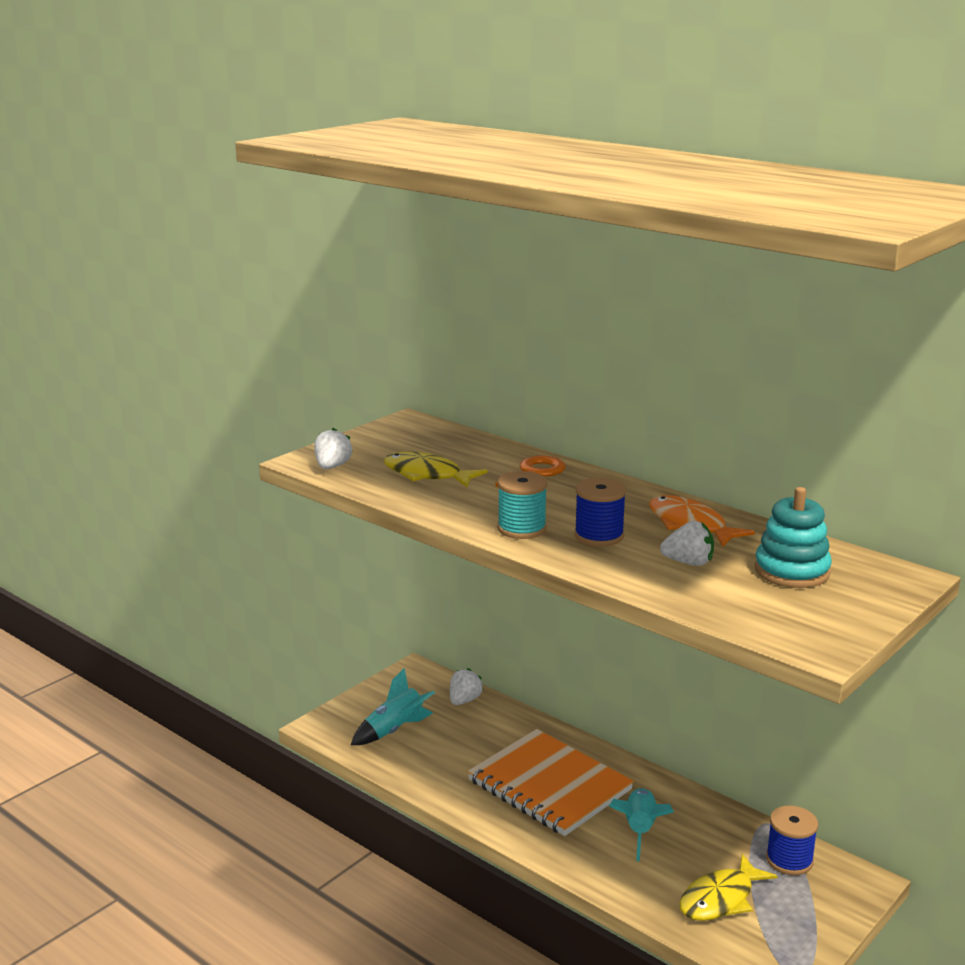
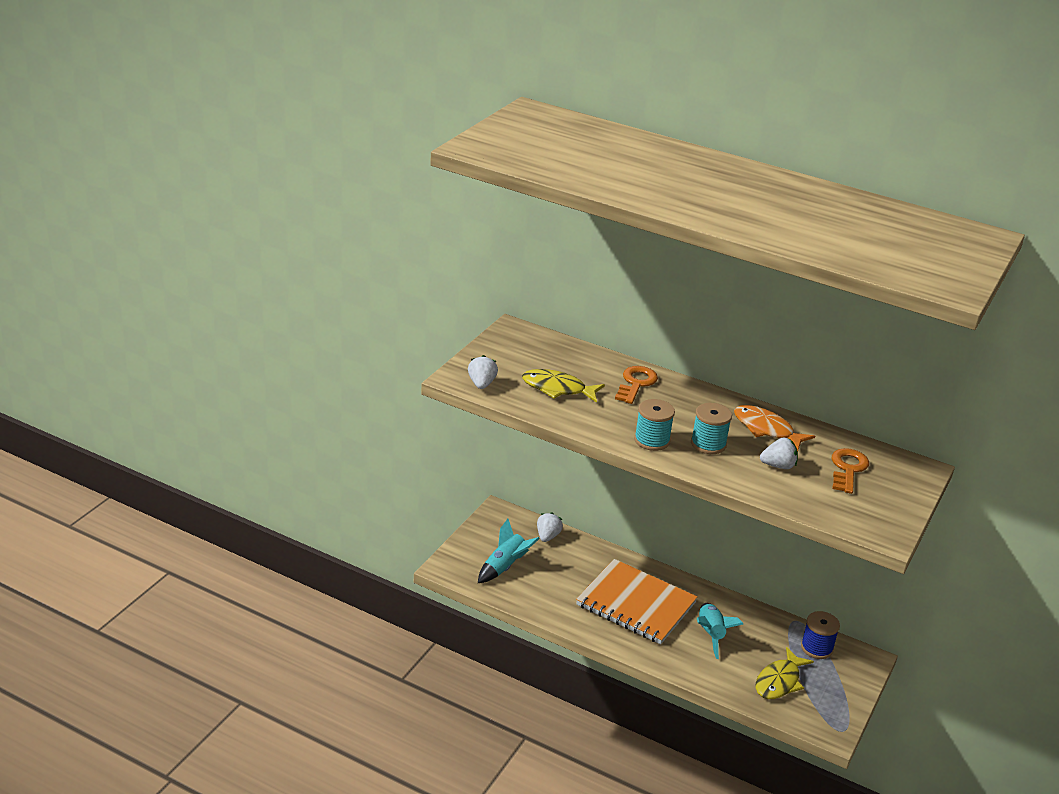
camera: 15 degrees left, 10 degrees up
blue spool [574,478,626,546] -> turquoise spool [691,403,732,454]
turquoise stacking toy [754,487,832,588] -> orange key [832,448,869,494]

